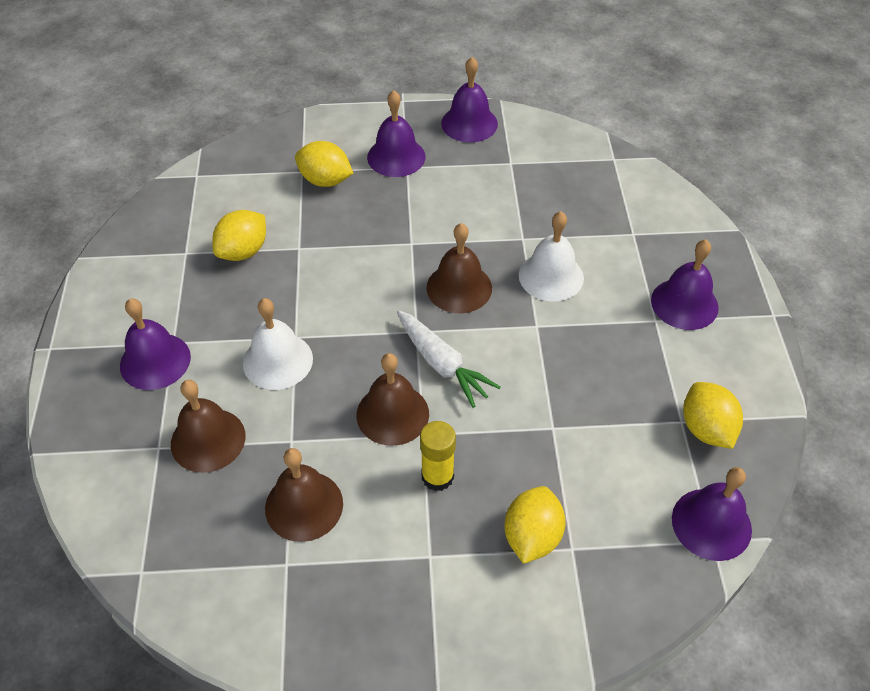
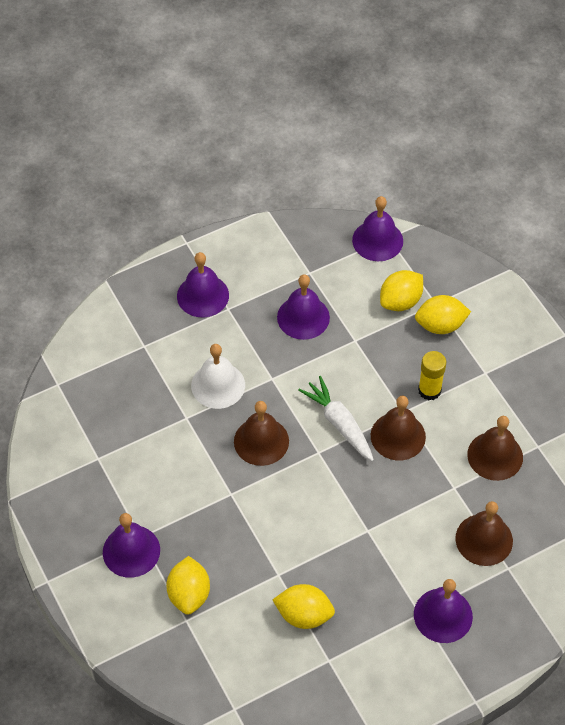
camera: 115 degrees left, 5 degrees up
white bell [243,298,313,390] -> none
white carrot [397,310,500,408] -> white carrot turned 60 degrees counterclockwise [298,376,374,461]
purple bell [441,57,498,142] -> purple bell moved to [277,275,330,340]
yellow lemon [683,382,743,449] -> yellow lemon moved to [380,270,423,311]

